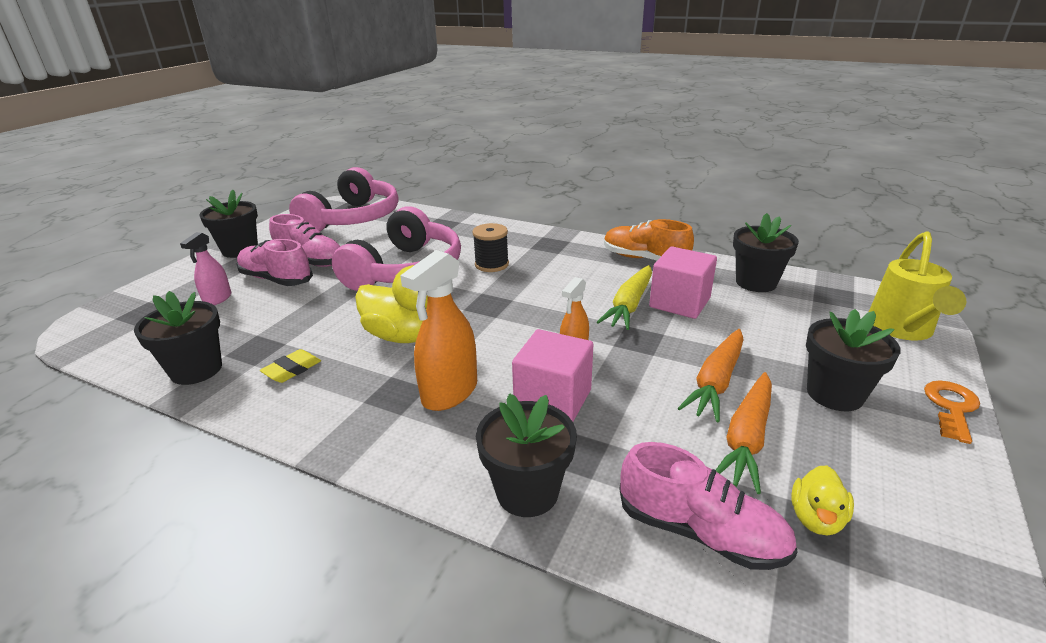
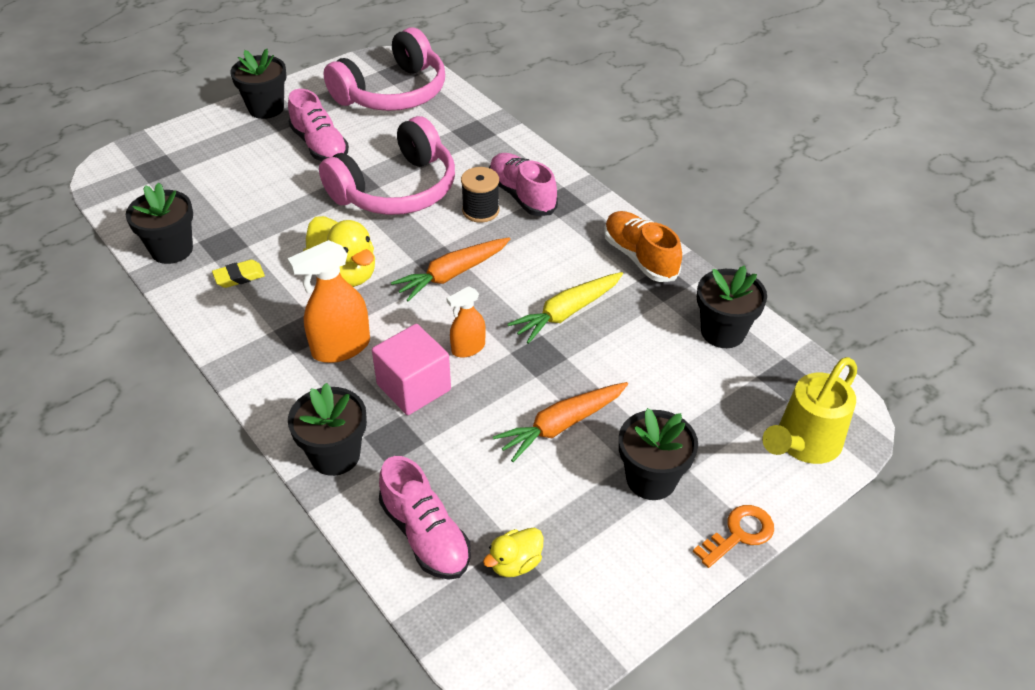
camera: 25 degrees right, 15 degrees up
pink spray bottle [180,232,231,305] -> none
pink shoe [236,239,313,286] -> pink shoe moved to [489,153,558,216]
pink cube [649,246,717,319] -> none
orange carrot [716,372,772,494] -> orange carrot moved to [391,237,510,301]

